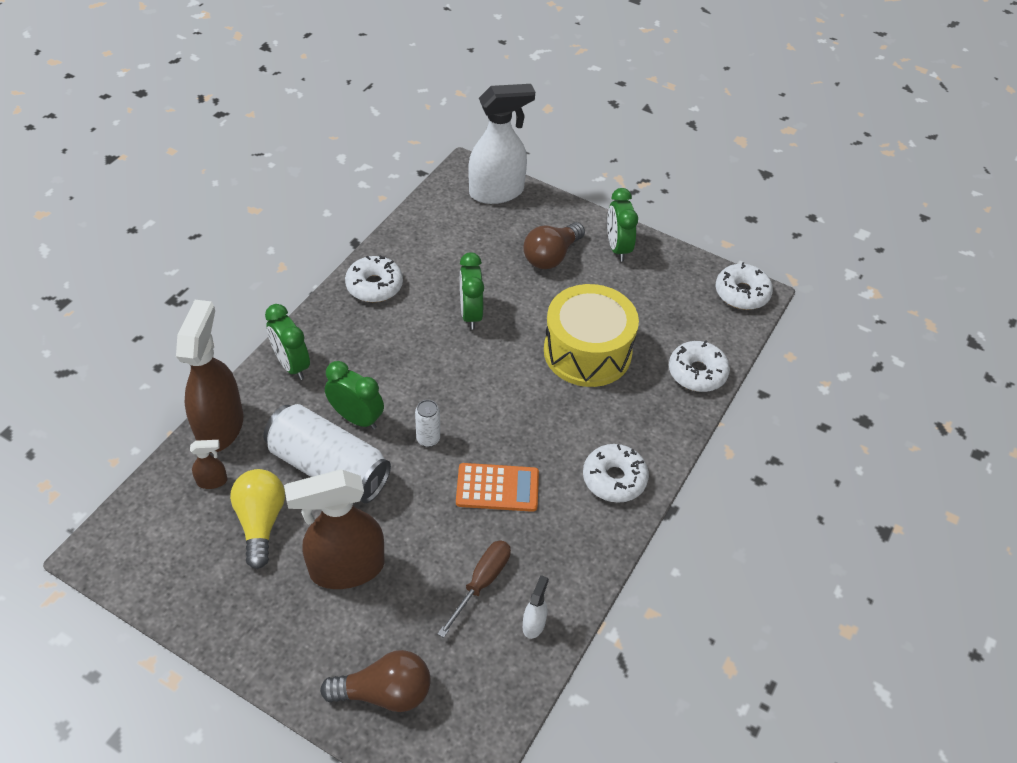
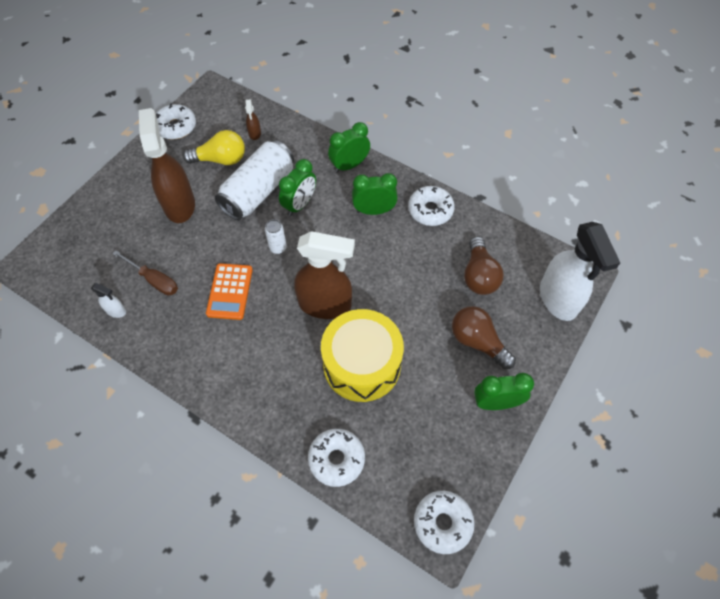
camera: 95 degrees right, 10 degrees up
brown spray bottle [176,300,243,453] -> brown spray bottle moved to [294,231,355,319]
brown light bulb [320,650,431,712] -> brown light bulb moved to [464,236,504,295]
green clock [460,252,484,330] -> green clock moved to [352,173,398,215]
white donut [583,444,649,503] -> white donut moved to [156,103,196,140]

